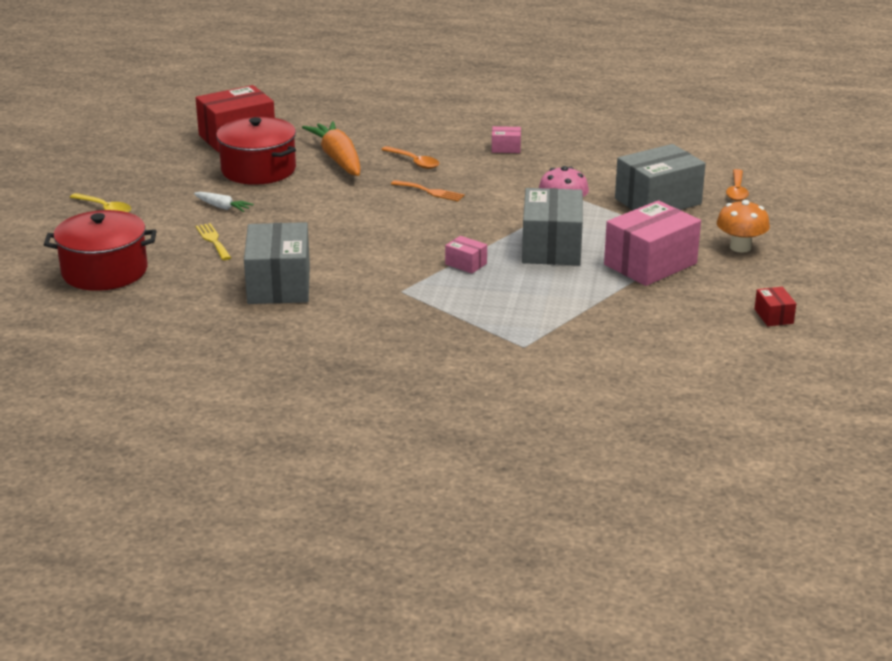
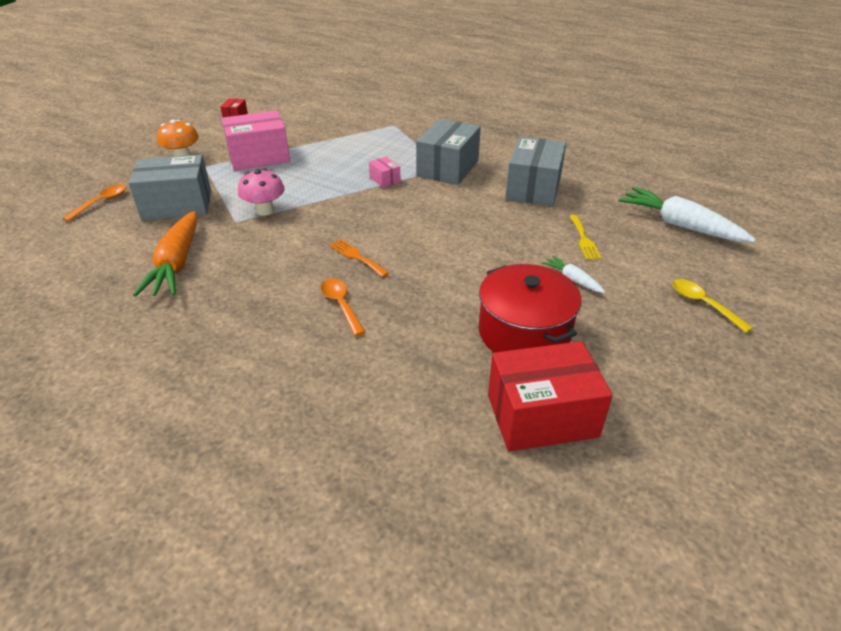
camera: 160 degrees left, 10 degrees up
red pot [44,210,157,291] -> white carrot [618,187,756,242]
orange carrot [302,121,361,176] -> orange carrot moved to [133,211,197,297]
pink box [492,126,521,153] -> none
grey box [522,188,583,265] -> grey box moved to [416,119,481,185]

